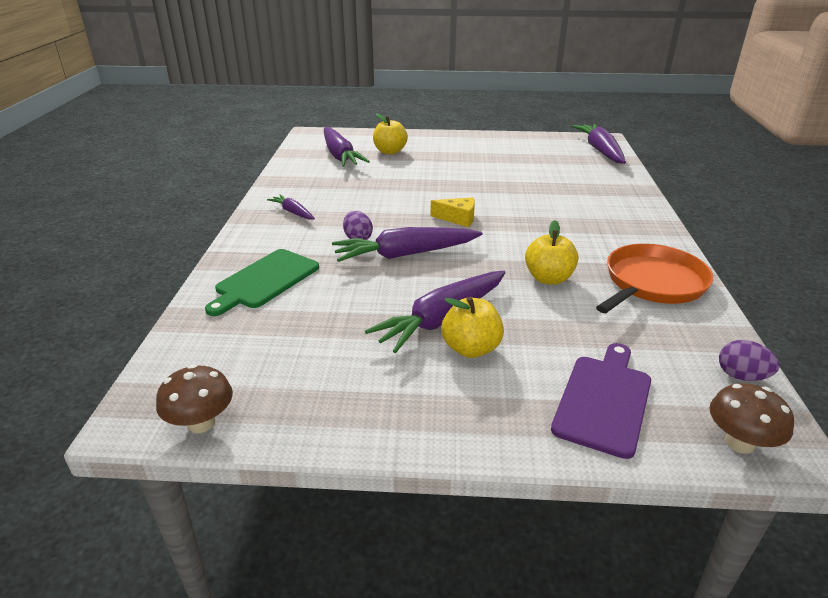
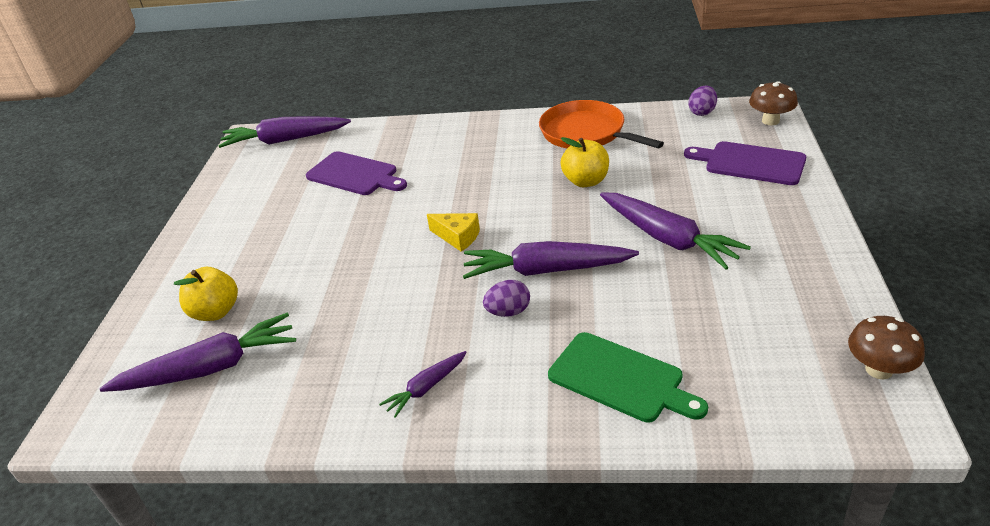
camera: 85 degrees left, 5 degrees up
purple carrot [332,227,482,262] -> purple carrot turned 105 degrees clockwise [463,241,639,279]
yellow cheese [430,197,475,227] -> yellow cheese turned 105 degrees clockwise [427,213,480,252]
yellow apple [441,297,504,358] -> none
none -> purple cutting board [306,151,407,195]

